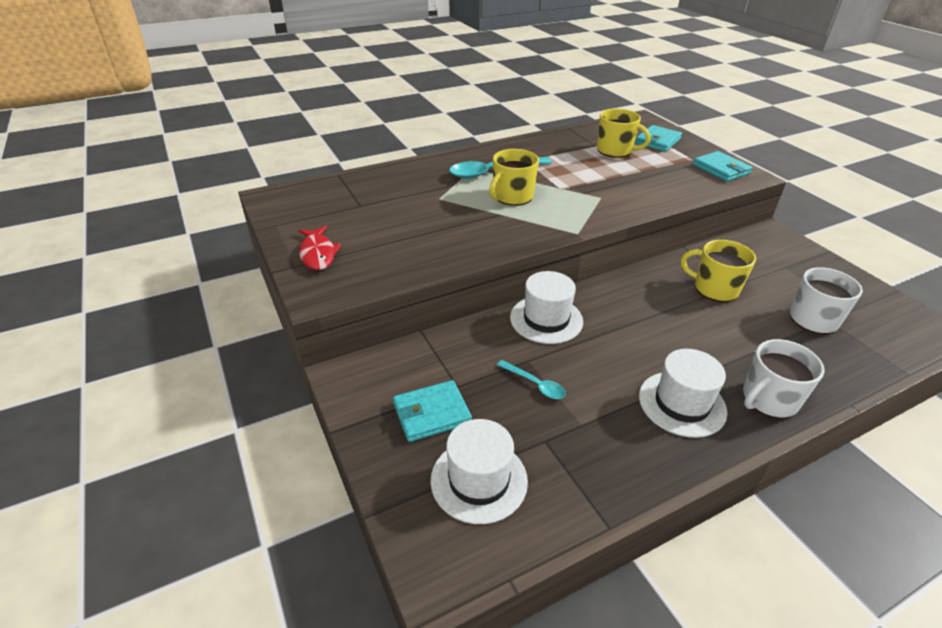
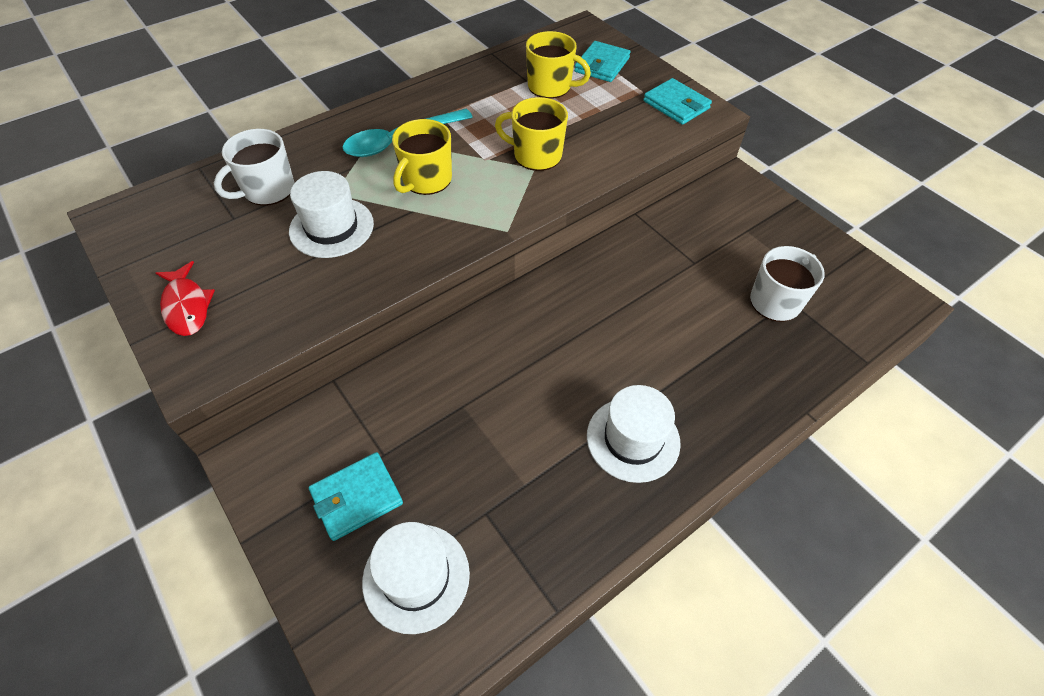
camera: 10 degrees left, 15 degrees up
turquoise spoon [497,360,566,399] -> none
white hat [510,271,583,344] -> white hat moved to [289,171,374,258]
yellow mug [681,240,756,302] -> yellow mug moved to [495,97,568,171]
white mug [743,339,824,419] -> white mug moved to [214,129,294,206]

